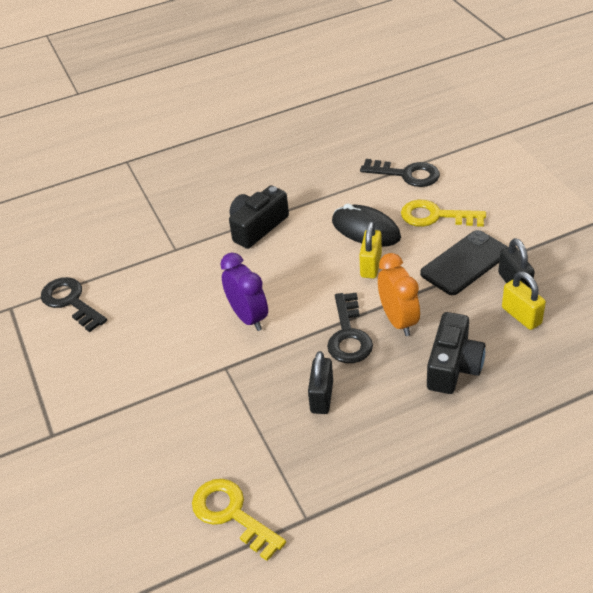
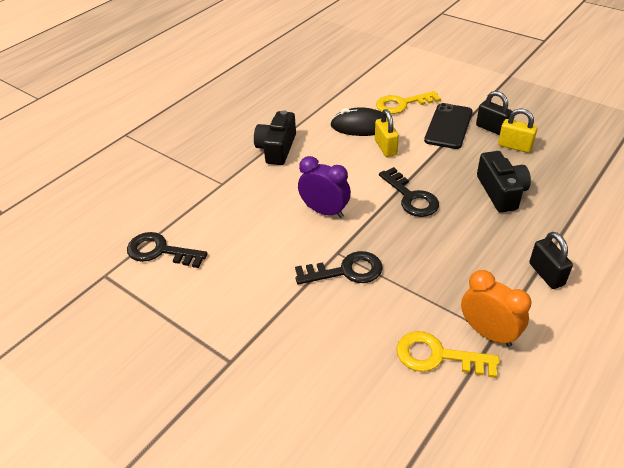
camera: 30 degrees left, 0 degrees up
black padlock [308,351,333,414] -> black padlock moved to [529,232,573,289]
black key [360,159,440,187] -> black key moved to [295,251,383,285]
orange clock [378,253,420,336] -> orange clock moved to [461,270,531,347]

